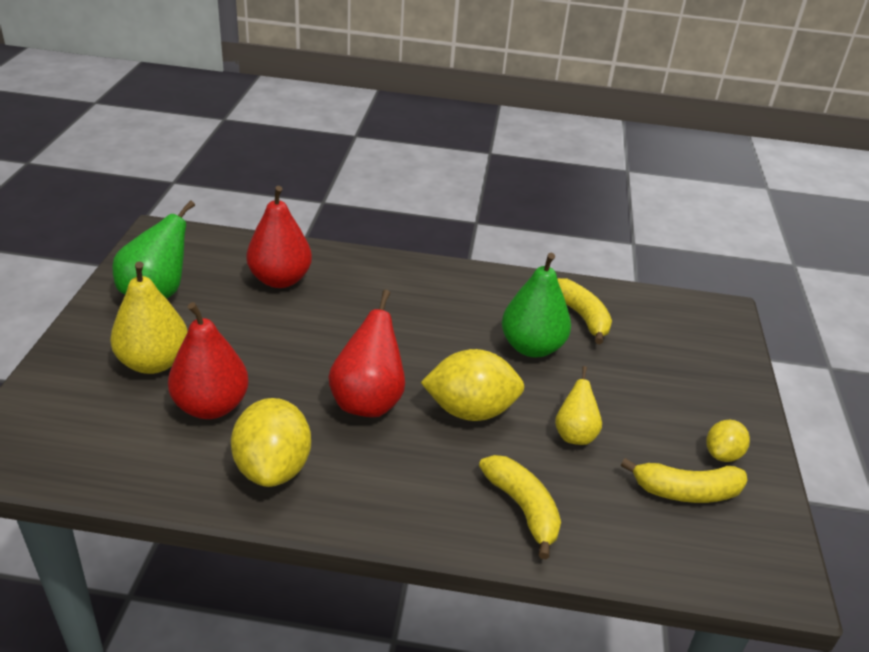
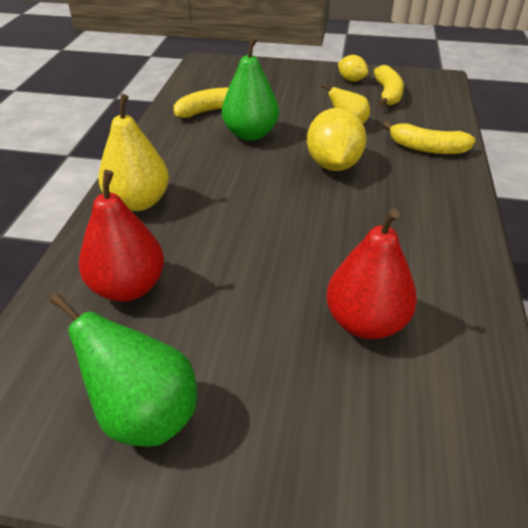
camera: 85 degrees left, 5 degrees up
yellow pear [110,262,188,374] -> yellow pear moved to [98,94,169,211]
yellow lemon [231,398,311,487] -> none
red pear [328,290,405,417] -> none
yellow banana [479,455,561,559] -> yellow banana turned 135 degrees counterclockwise [383,121,475,154]

